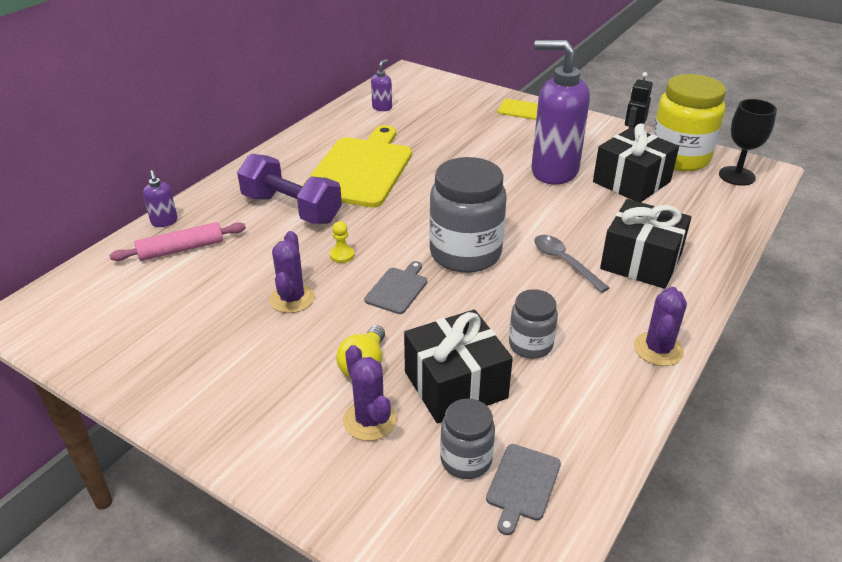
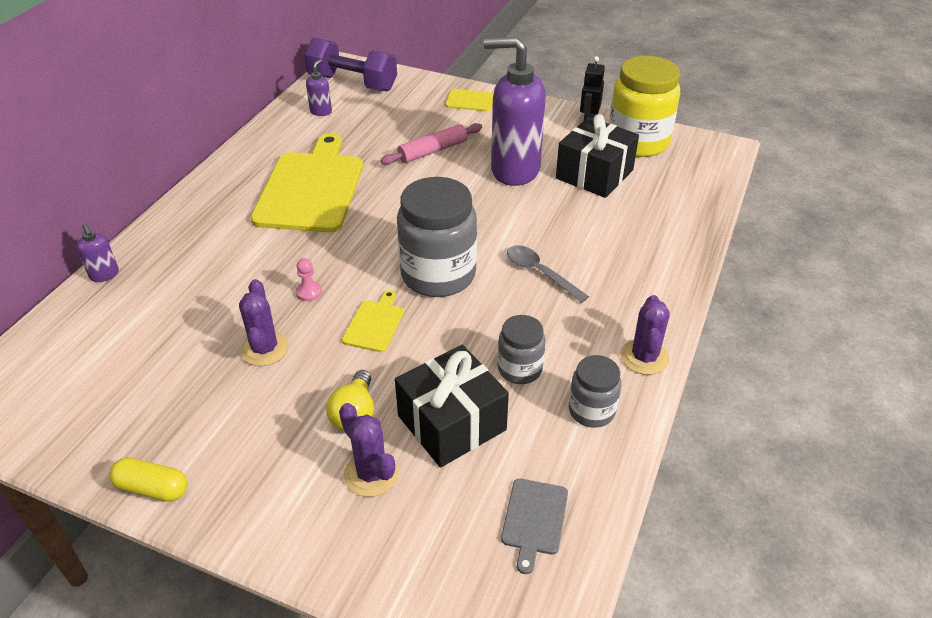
camera: 10 degrees left, 5 degrees up
pink rolling pin [109,222,246,261] -> pink rolling pin moved to [381,123,482,165]
purple dumbbell [237,154,342,224] -> purple dumbbell moved to [304,38,397,92]
yellow pawn [330,221,354,263] -> pink pawn [296,258,322,301]
grey cutting board [364,261,427,314] -> yellow cutting board [342,290,404,352]
grey jar [440,399,495,479] -> grey jar moved to [569,355,621,428]
black gift [600,199,692,289] -> none
black goblet [719,99,777,186] -> none
none -> yellow capsule [109,457,187,502]

